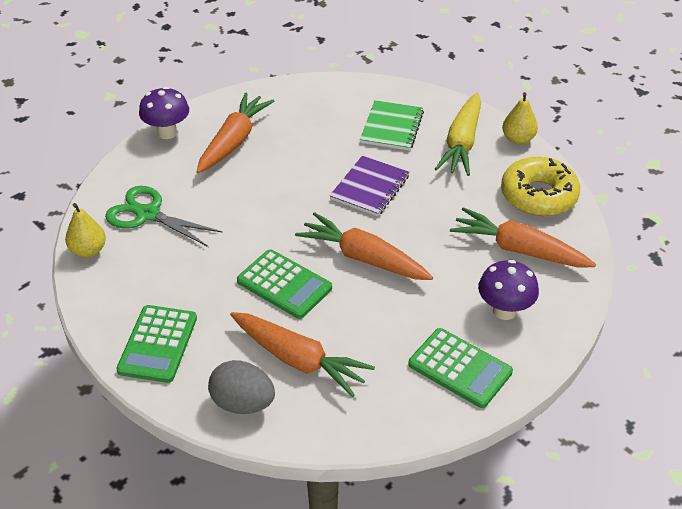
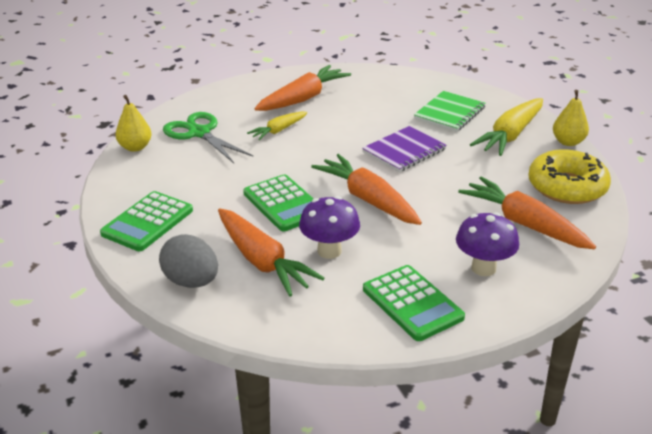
camera: 20 degrees right, 10 degrees down
purple mushroom [139,87,189,139] -> purple mushroom moved to [299,196,360,259]
none -> yellow carrot [247,112,307,140]

